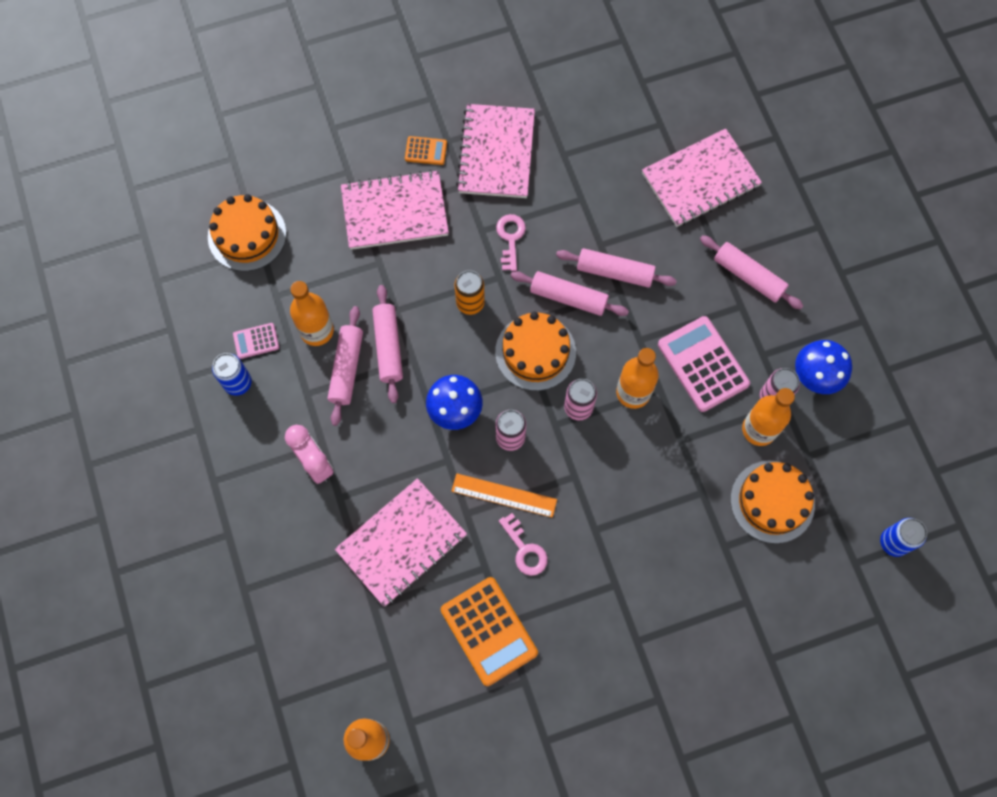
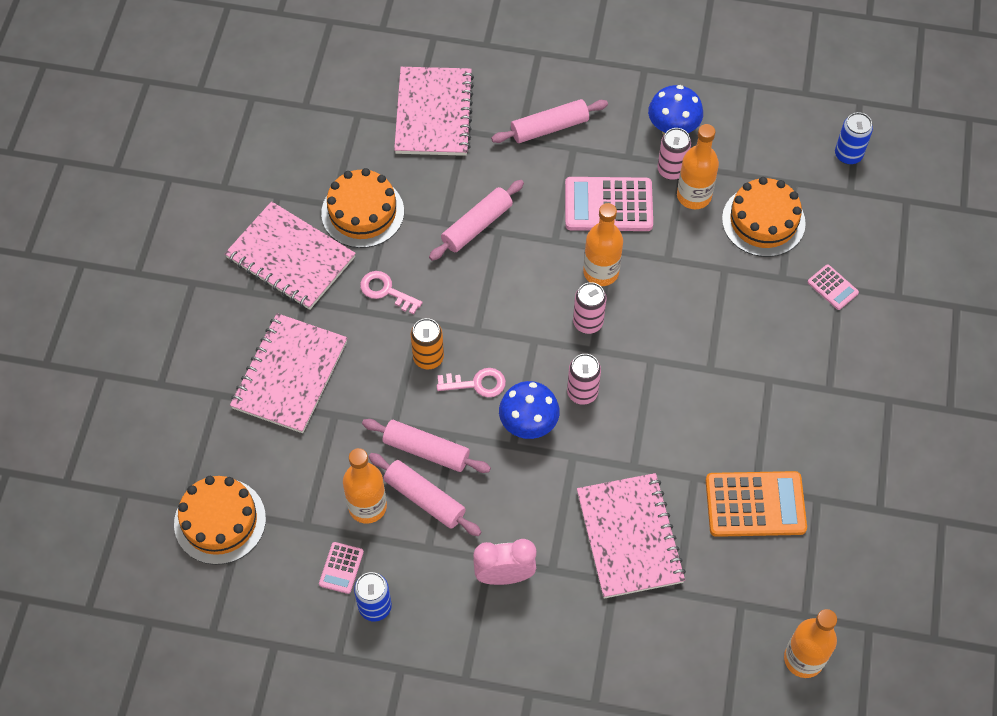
camera: 60 degrees left, 10 degrees down
orange calculator [405,136,447,165] -> none
orange ruler [451,473,557,518] -> none
orange cake [495,312,576,391] -> orange cake moved to [321,168,404,248]
pink key [499,513,548,576] -> pink key moved to [437,368,506,397]
pink rolling pin [511,271,629,316] -> none
none -> pink calculator [808,264,859,310]

